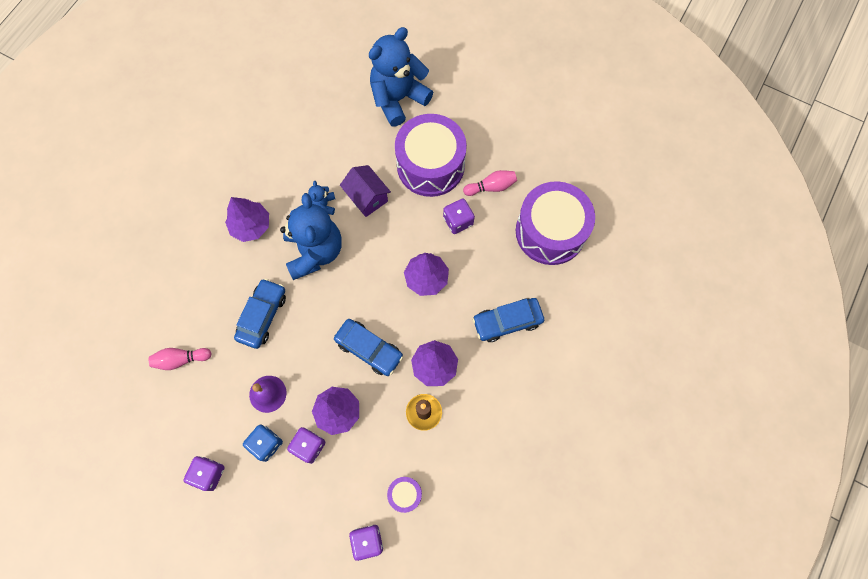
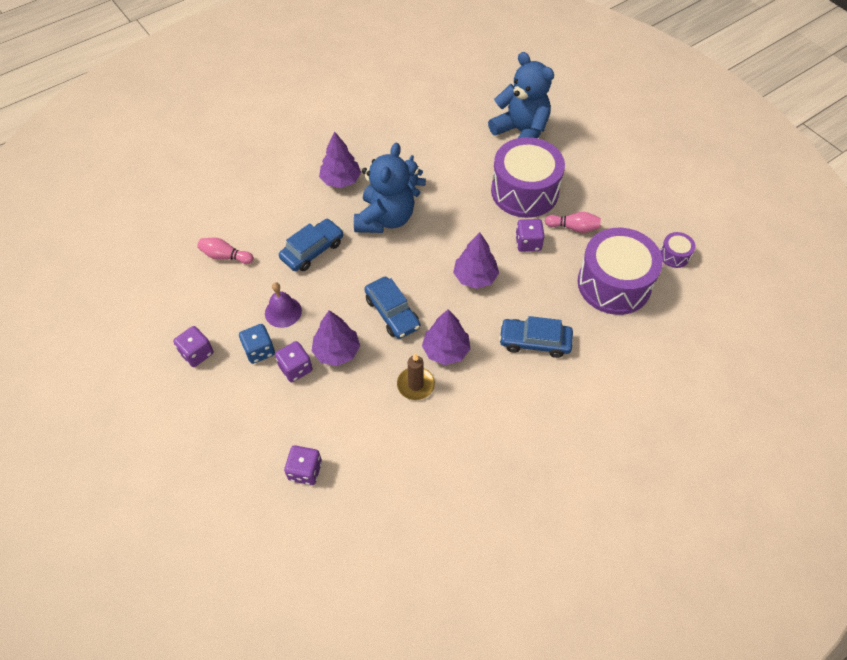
camera: 25 degrees right, 15 degrees down
purple house [340,165,391,217] -> none
blue teddy bear [369,27,433,126] -> blue teddy bear turned 60 degrees clockwise [488,52,554,138]
purple drum [387,477,422,513] -> purple drum moved to [660,232,696,268]

